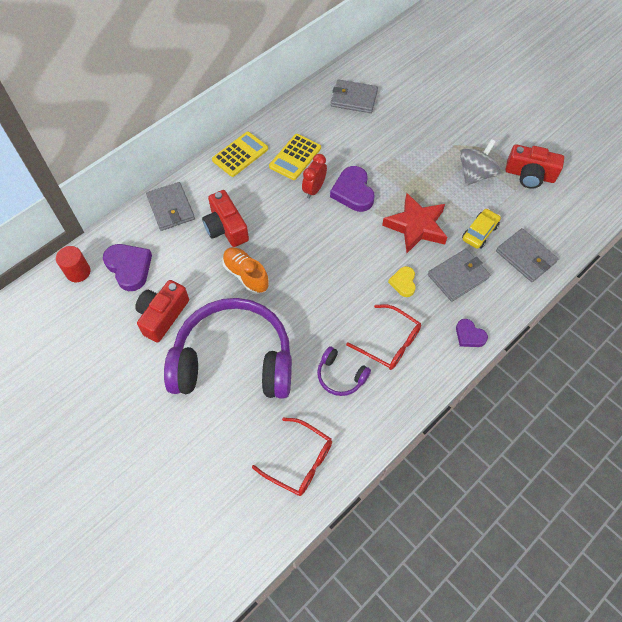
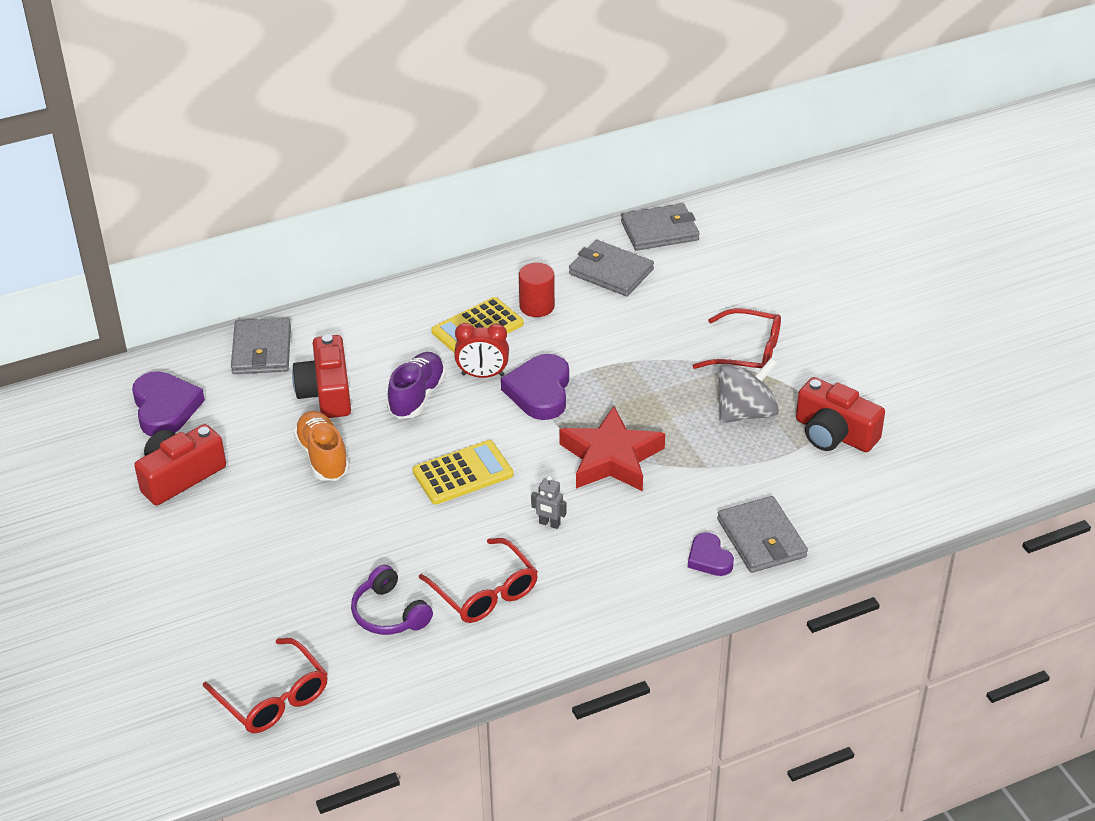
camera: 20 degrees right, 20 degrees down
red cylinder [56,246,90,282] -> red cylinder moved to [519,263,555,317]
purple headphones [164,298,292,399] -> none
yellow calculator [212,132,268,177] -> yellow calculator moved to [412,440,513,504]
red clock [302,154,327,199] -> red clock turned 135 degrees counterclockwise [454,323,509,378]
yellow heart [388,266,416,297] -> grey robot [531,476,566,529]
grey wallet [428,249,490,302] -> grey wallet moved to [621,203,700,251]
purple heart [456,319,488,347] -> purple heart moved to [688,532,734,576]
yellow car [462,208,501,249] -> none
none -> purple shoe [387,352,446,419]
none -> red glasses [693,308,781,369]

